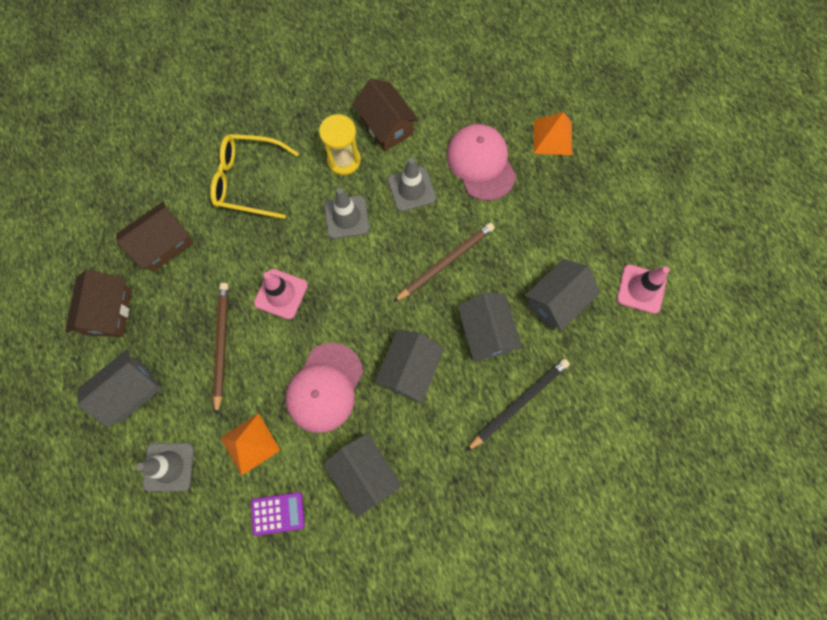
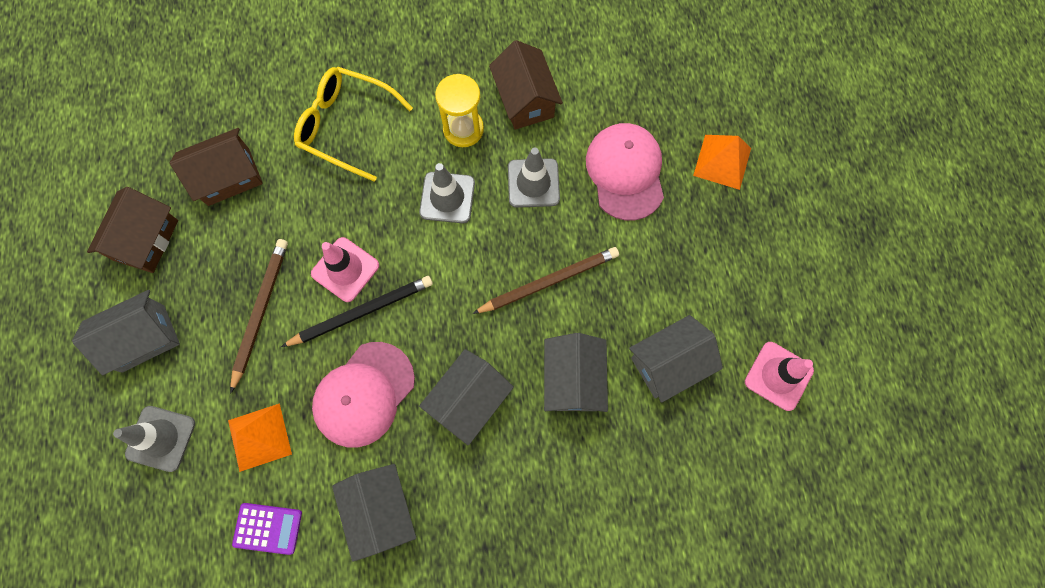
camera: 15 degrees right, 0 degrees up
black pencil [466,358,570,451] -> black pencil moved to [281,276,433,347]

